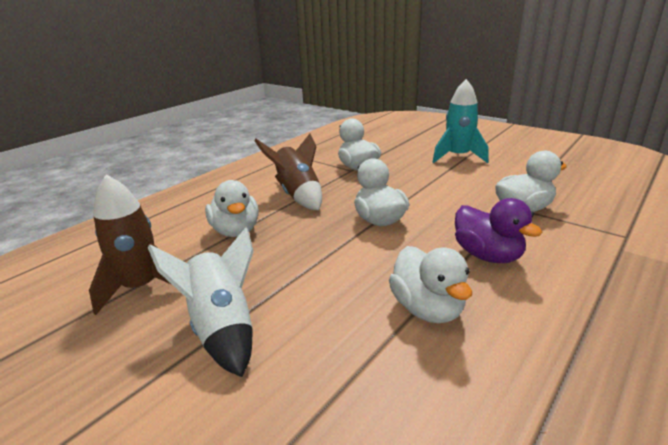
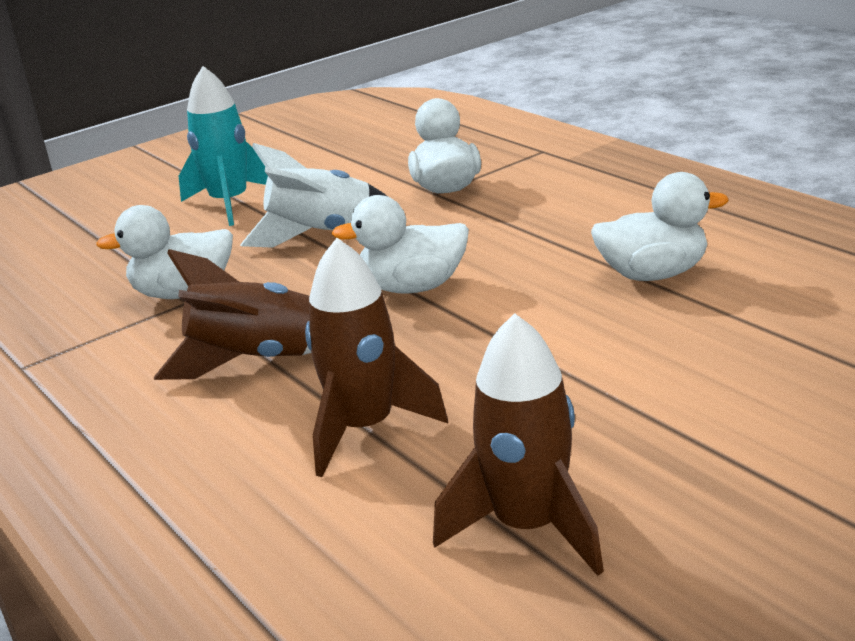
camera: 75 degrees left, 0 degrees up
white rocket [148,227,254,377] -> white rocket moved to [240,143,387,248]
white duck [205,180,259,237] -> brown rocket [305,238,448,477]
purple duck [455,198,542,263] -> none

